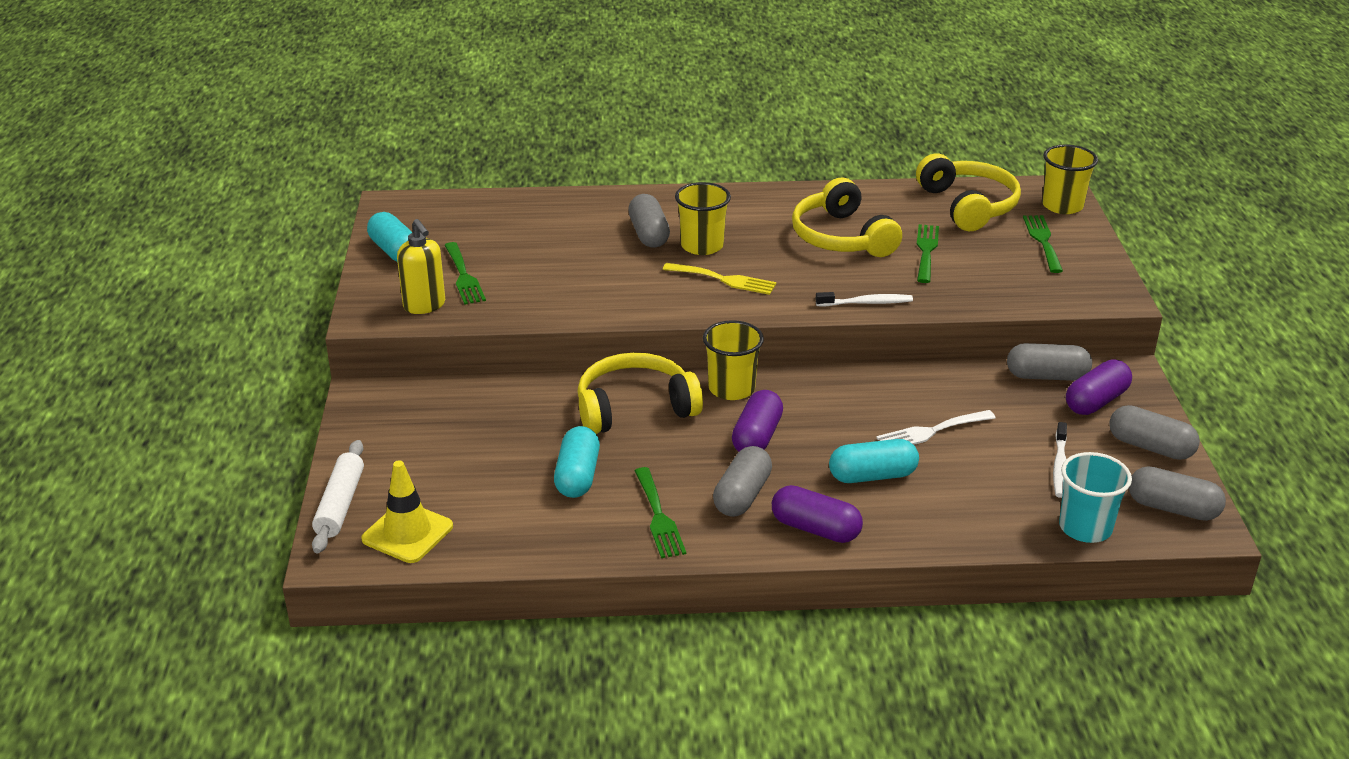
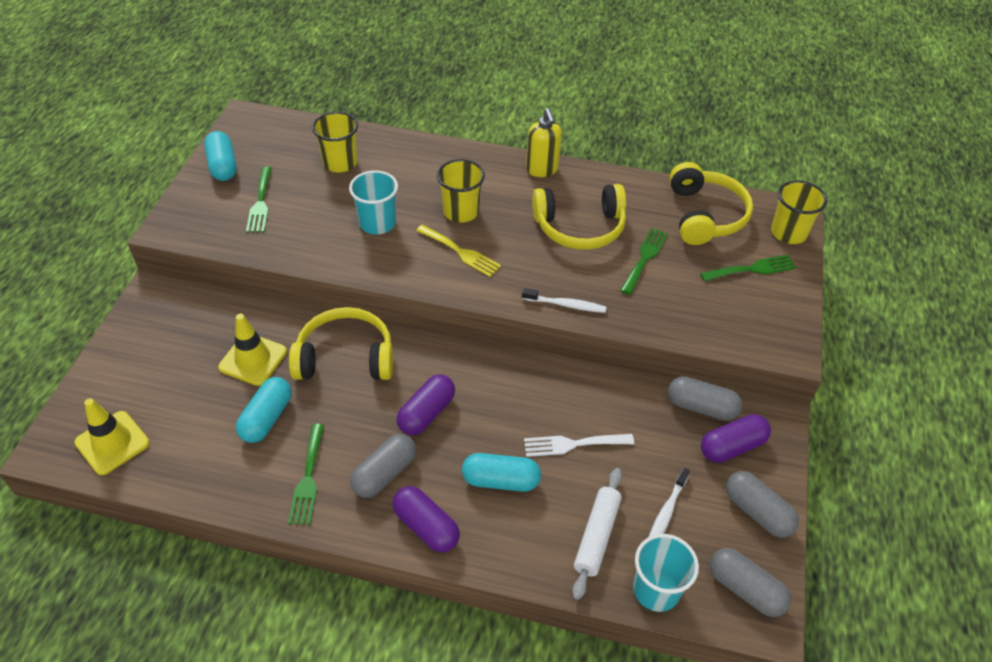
camera: 15 degrees right, 15 degrees up
white rolling pin [312,440,364,553] -> white rolling pin moved to [572,468,622,600]
yellow soap dispenser [397,219,445,314] -> yellow soap dispenser moved to [526,108,562,177]
grey capsule [628,194,670,248] -> none
yellow cup [703,320,764,400] -> yellow cup moved to [312,112,358,172]
yellow headphones [792,178,902,257] -> yellow headphones turned 90 degrees counterclockwise [532,184,626,250]
green fork [1023,215,1063,273] -> green fork turned 60 degrees clockwise [700,255,797,281]
none -> yellow traffic cone [218,314,287,386]
none -> turquoise cup [349,170,398,234]

